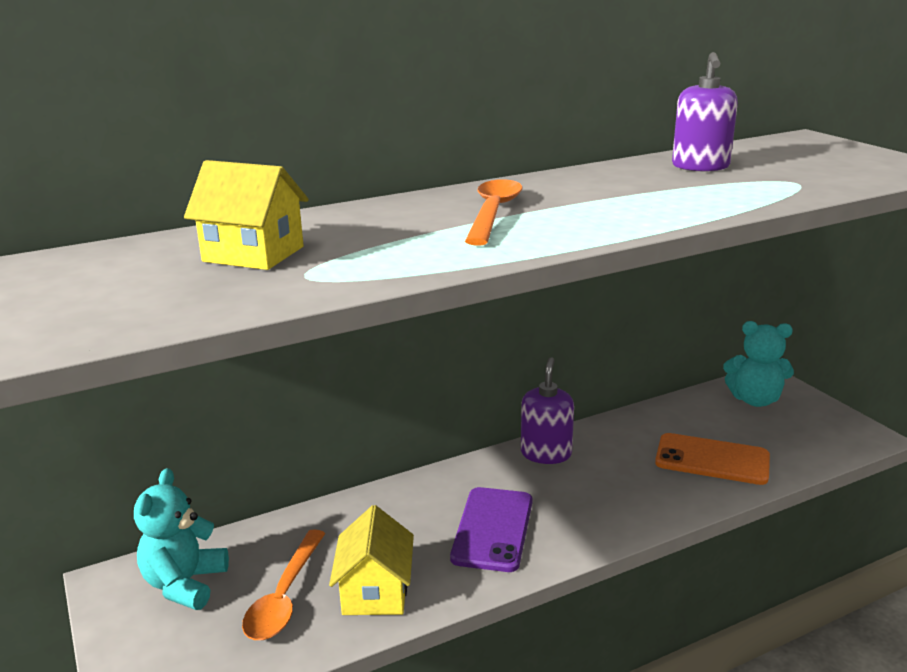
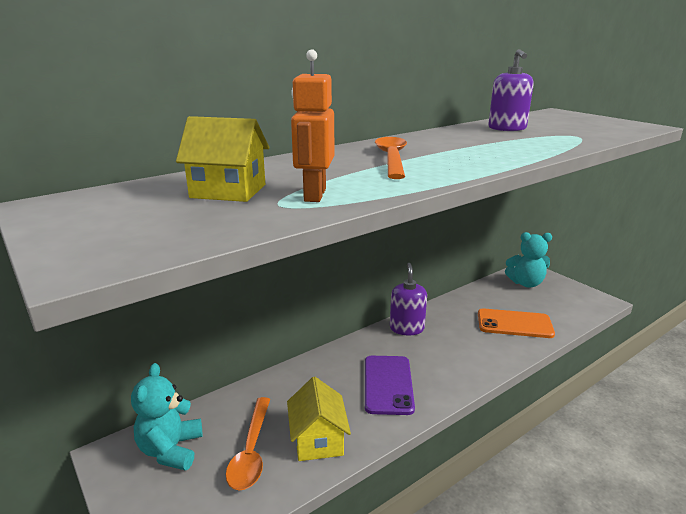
camera: 10 degrees left, 0 degrees up
none -> orange robot [291,49,335,202]

